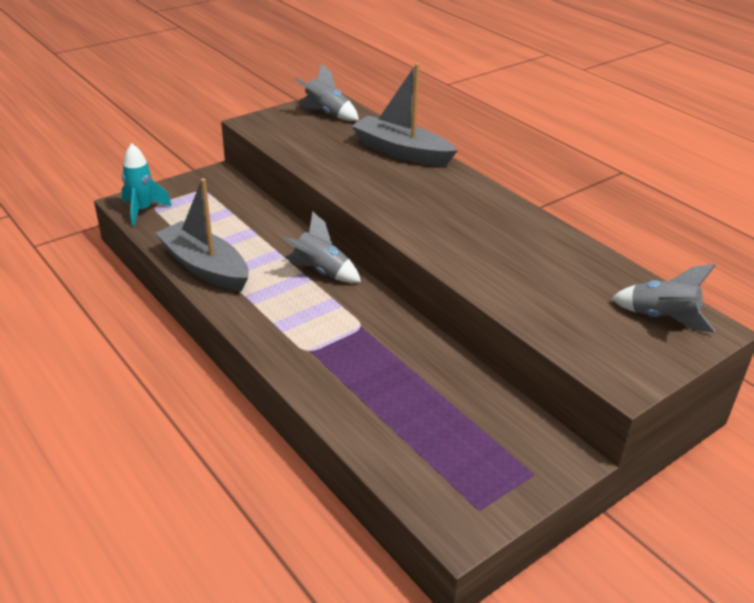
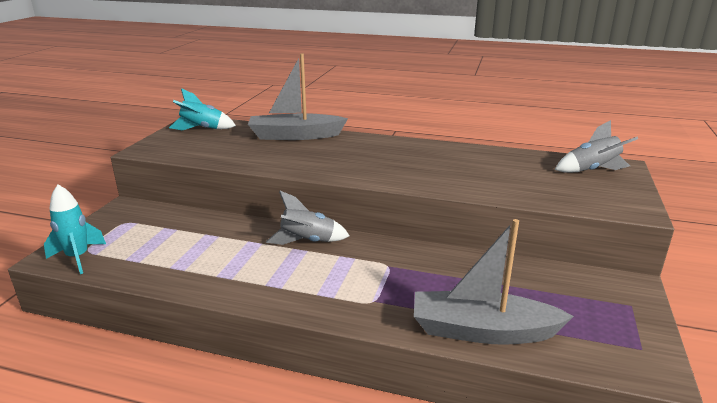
camera: 35 degrees left, 10 degrees down
grey boat [155,178,249,291] -> grey boat moved to [414,219,574,345]
grey rocket [295,63,359,121] -> turquoise rocket [169,88,236,130]

